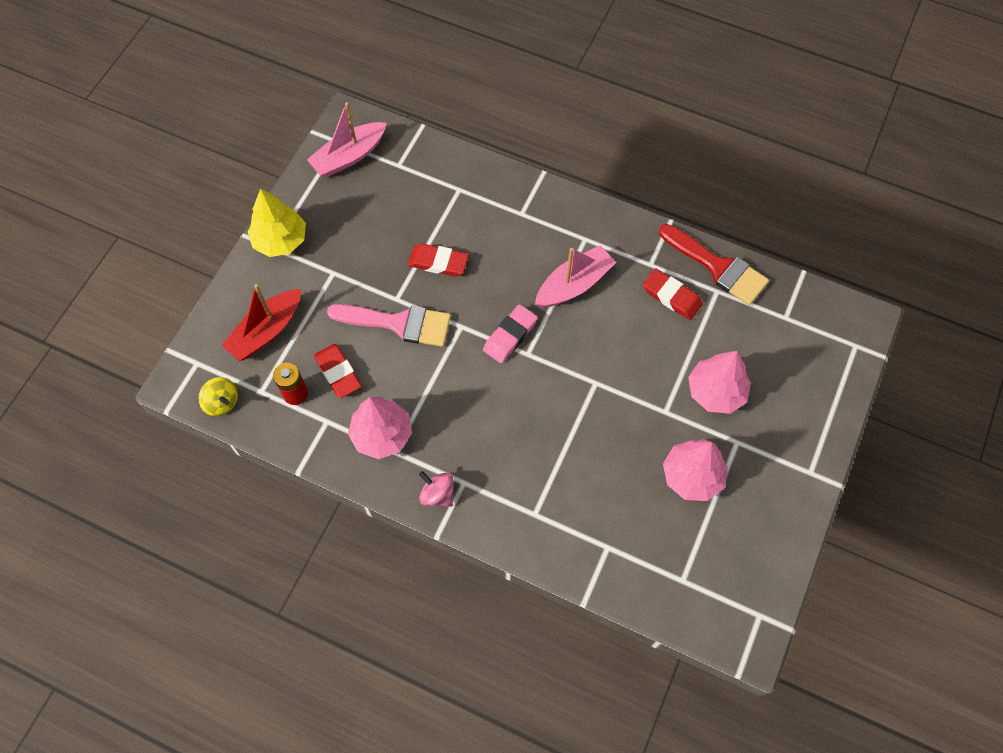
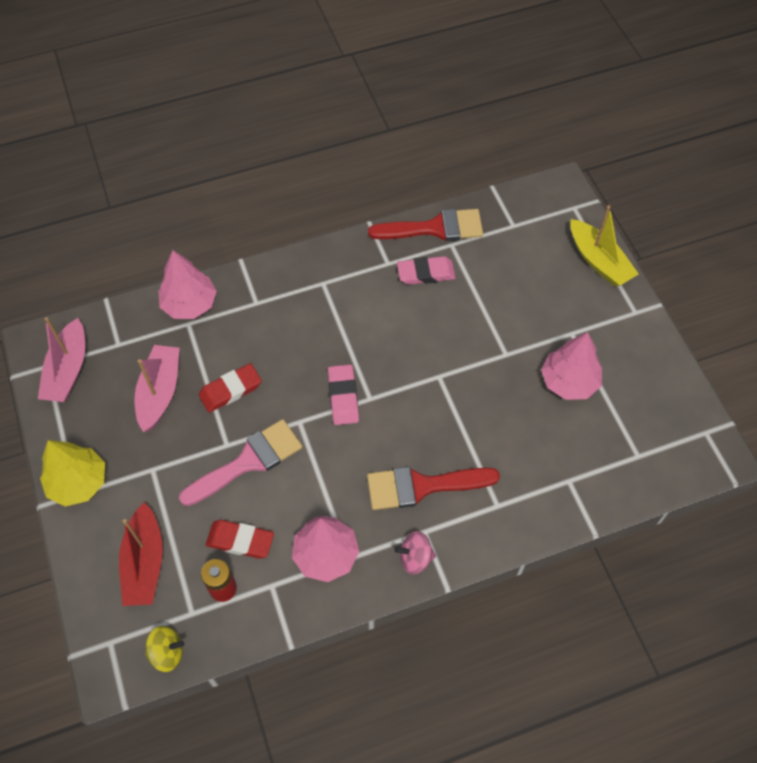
camera: 45 degrees left, 5 degrees down
pink boat [535,245,616,307] -> pink boat moved to [135,345,180,432]
red eraser [643,268,703,320] -> pink eraser [397,256,456,285]
pink tree [688,351,751,414] -> pink tree moved to [158,250,217,319]
none -> red brush [367,466,500,510]
none -> yellow boat [570,205,639,286]

